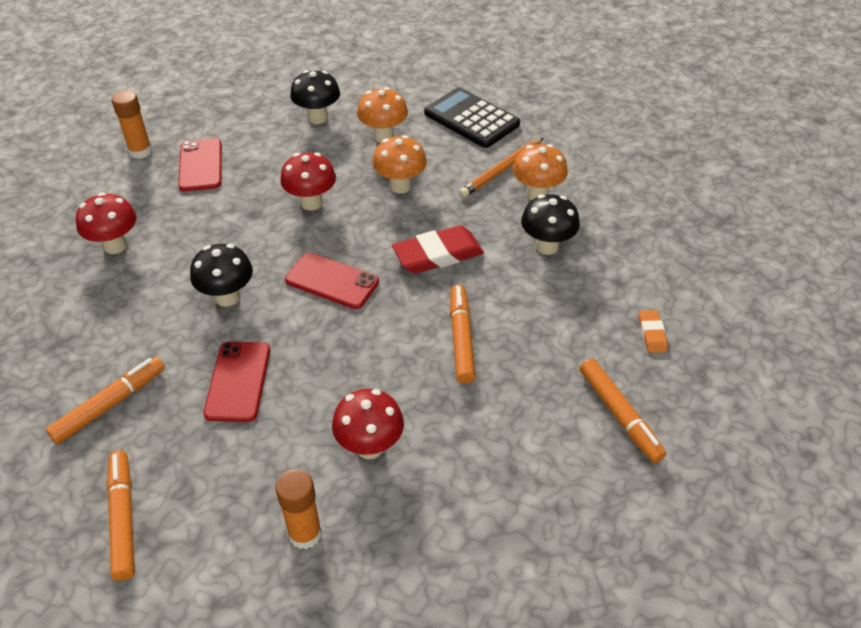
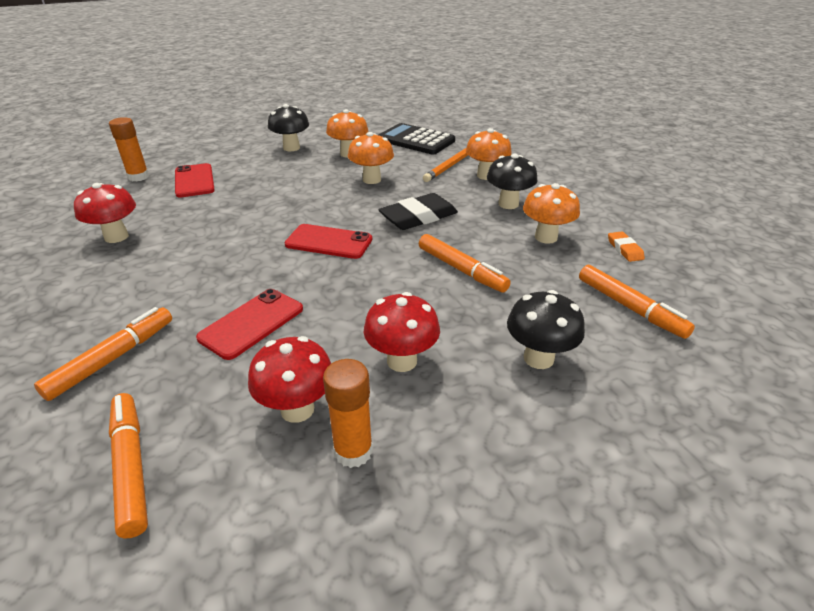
camera: 10 degrees left, 10 degrees down
black mushroom [190,244,253,307] -> black mushroom moved to [507,290,585,369]
red phone [204,342,270,422] -> red phone turned 45 degrees clockwise [196,289,303,360]
red mushroom [280,152,336,211] -> red mushroom moved to [248,336,331,423]
red eraser [392,225,484,274] -> black eraser [378,193,458,230]
orange marker [450,285,476,384] -> orange marker turned 150 degrees clockwise [419,234,511,293]
none -> orange mushroom [523,183,580,244]

